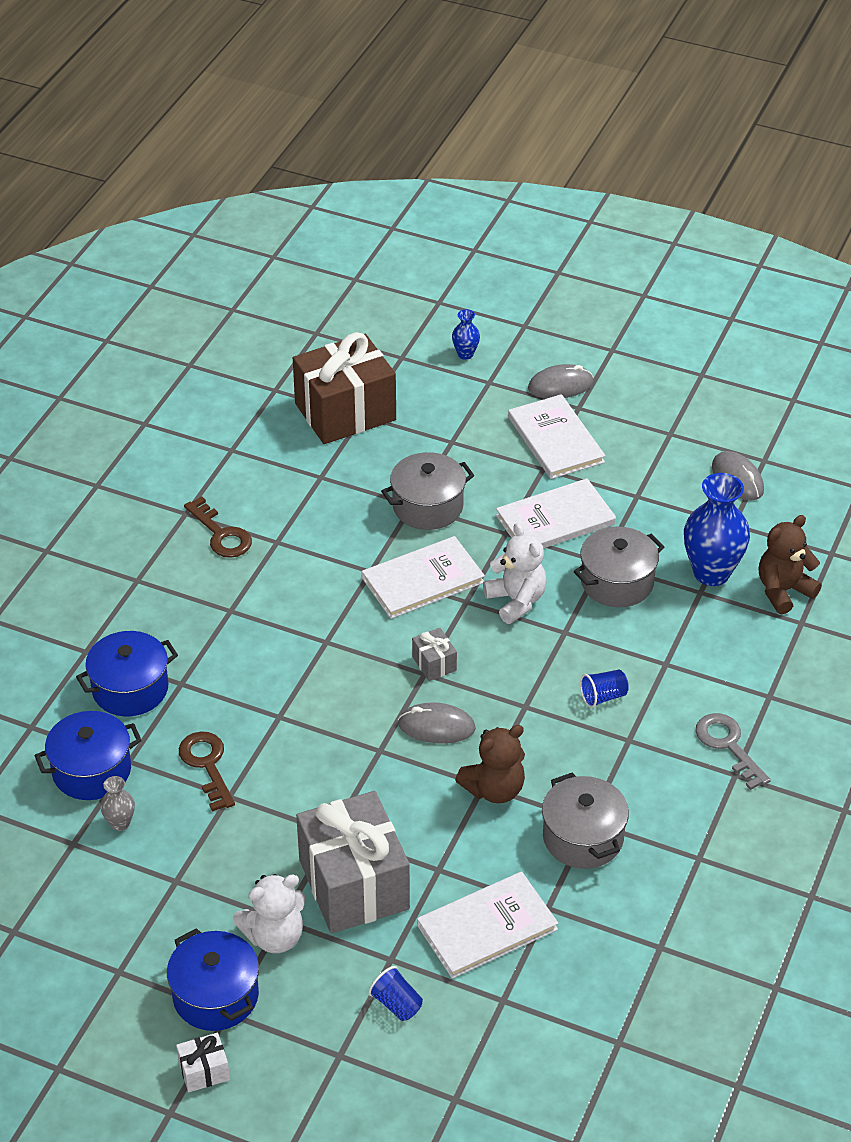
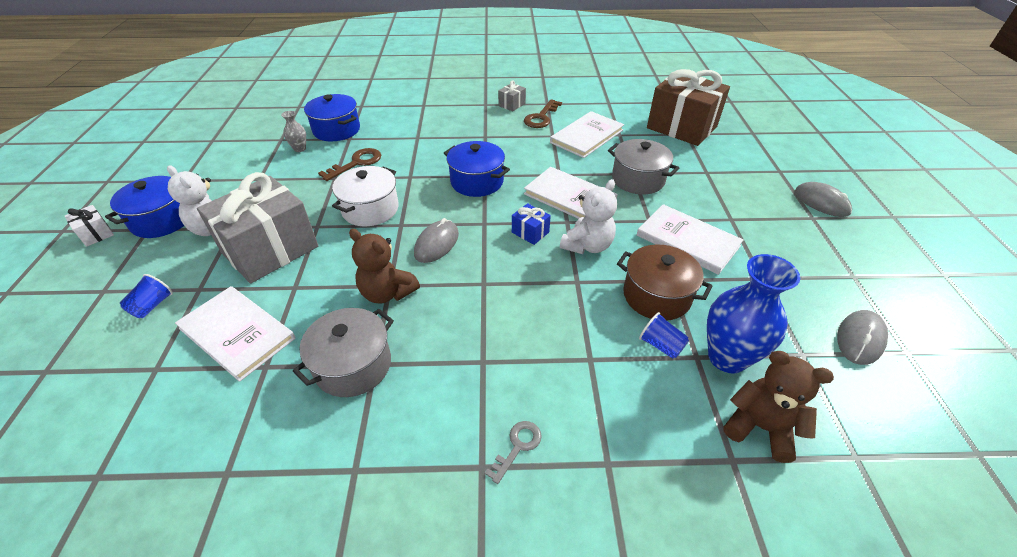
camera: 65 degrees right, 0 degrees up
blue pot [76,631,178,716] -> blue pot moved to [444,141,510,197]
grey mouse [398,702,476,744] -> grey mouse turned 45 degrees clockwise [414,218,459,263]
grey gift [412,628,457,681] -> grey gift moved to [498,80,526,111]
blue vase [452,309,480,360] -> none
white book [508,394,605,479] -> white book moved to [550,111,624,158]
grey pot [574,526,664,607] -> brown pot [617,244,712,320]
blue cup [580,670,629,708] -> blue cup moved to [639,312,689,359]
grey key [696,713,771,790] -> grey key [485,421,542,484], size x0.65
none -> white pot [332,166,399,226]
none -> blue gift [512,203,551,245]

